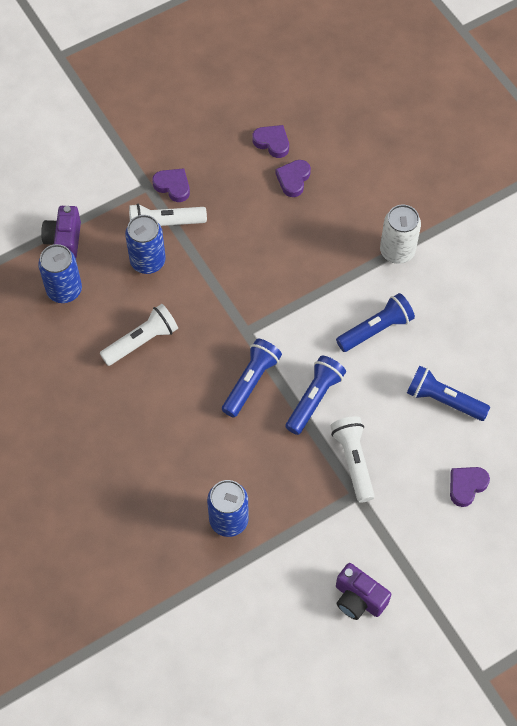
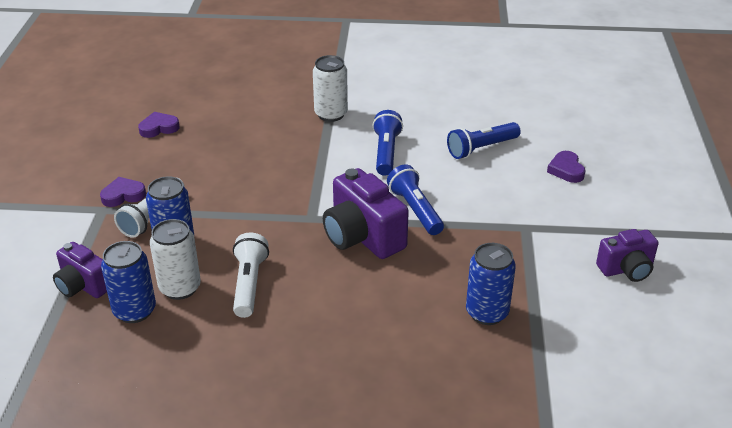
camera: 55 degrees left, 25 degrees down
blue flashlight [222,339,282,418] -> purple camera [323,168,409,259]
purple heart [275,160,311,197] -> none
white flashlight [330,416,375,503] -> none
none -> white can [150,219,201,300]

